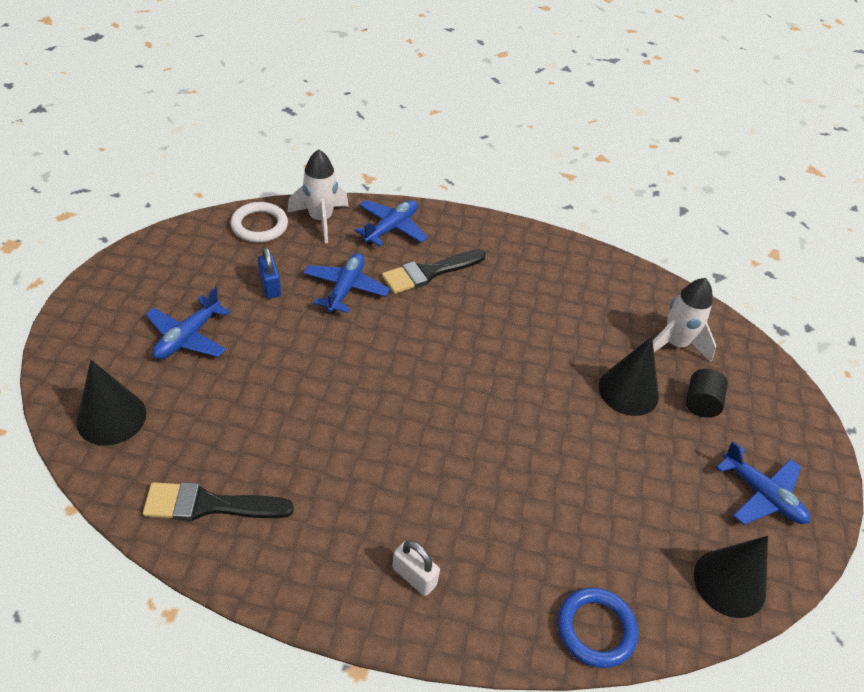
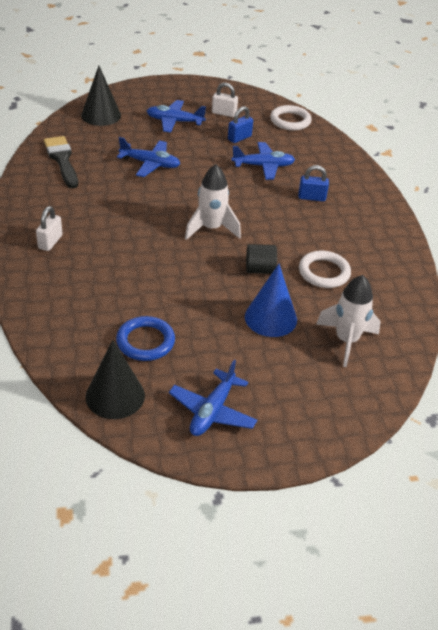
camera: 70 degrees right, 5 degrees down
white rocket [287,149,349,243] -> white rocket moved to [185,164,241,240]
blue plane [355,200,428,246] -> blue plane moved to [117,137,180,177]
black brush [382,249,486,294] -> blue padlock [298,165,329,202]
blue ring [557,587,638,668] -> blue ring moved to [116,316,175,361]
black cone [599,336,659,416] -> blue cone [245,264,297,337]
black cylinder [686,369,728,418] -> black cylinder moved to [246,244,277,274]
none -> white padlock [212,83,238,117]
none -> white ring [299,251,351,288]

